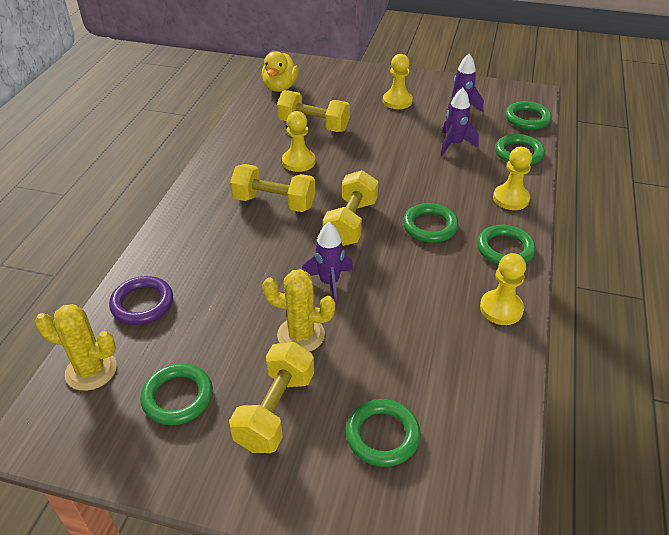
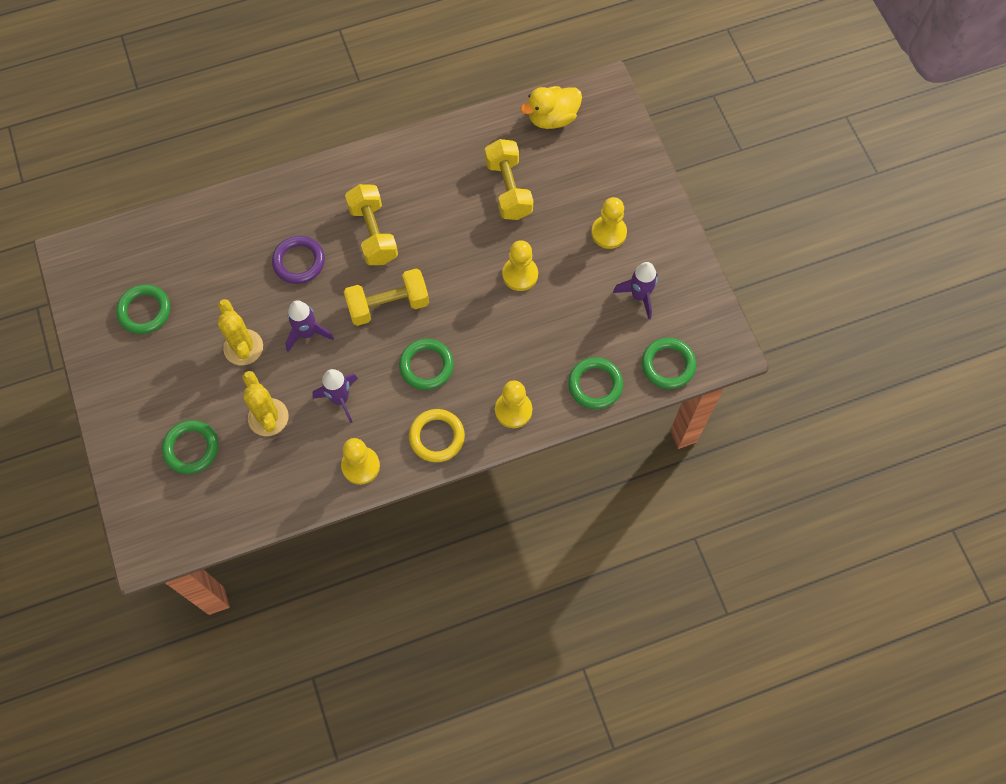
camera: 55 degrees right, 25 degrees up
yellow cactus [35,304,117,391] -> yellow cactus moved to [243,371,289,436]
purple ring [109,276,173,325] -> purple ring moved to [272,236,325,284]
yellow dumbbell [229,342,314,453] -> none
yellow pawn [282,111,315,172] -> yellow pawn moved to [502,240,538,291]
purple rocket [441,88,479,156] -> purple rocket moved to [313,369,358,423]
green ring [477,225,536,265] -> yellow ring [409,409,465,462]

